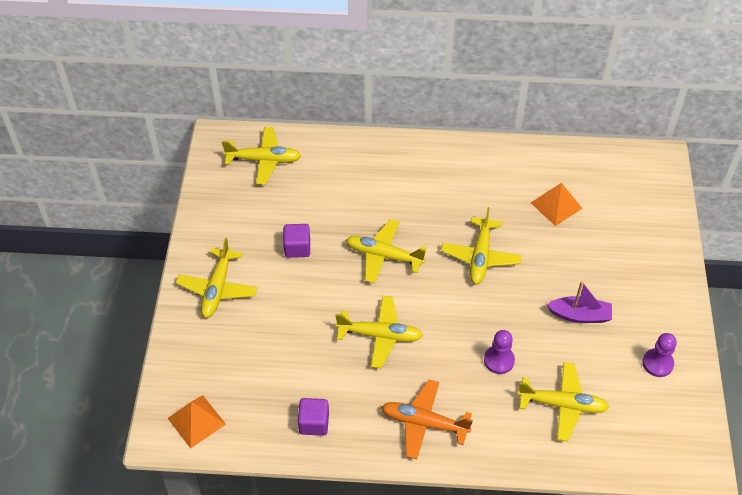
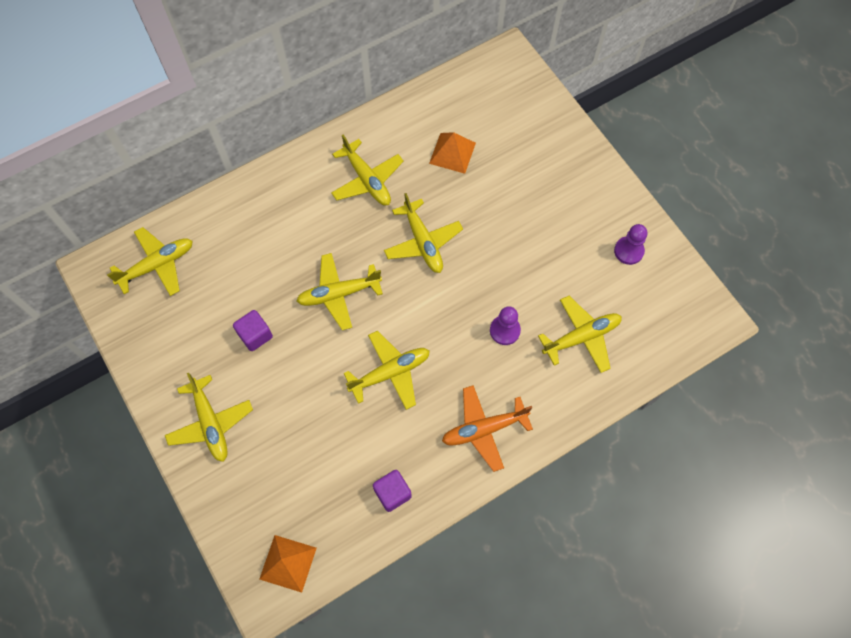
camera: 35 degrees left, 15 degrees up
purple boat [547,281,612,323] -> none
none -> yellow plane [331,135,404,206]

